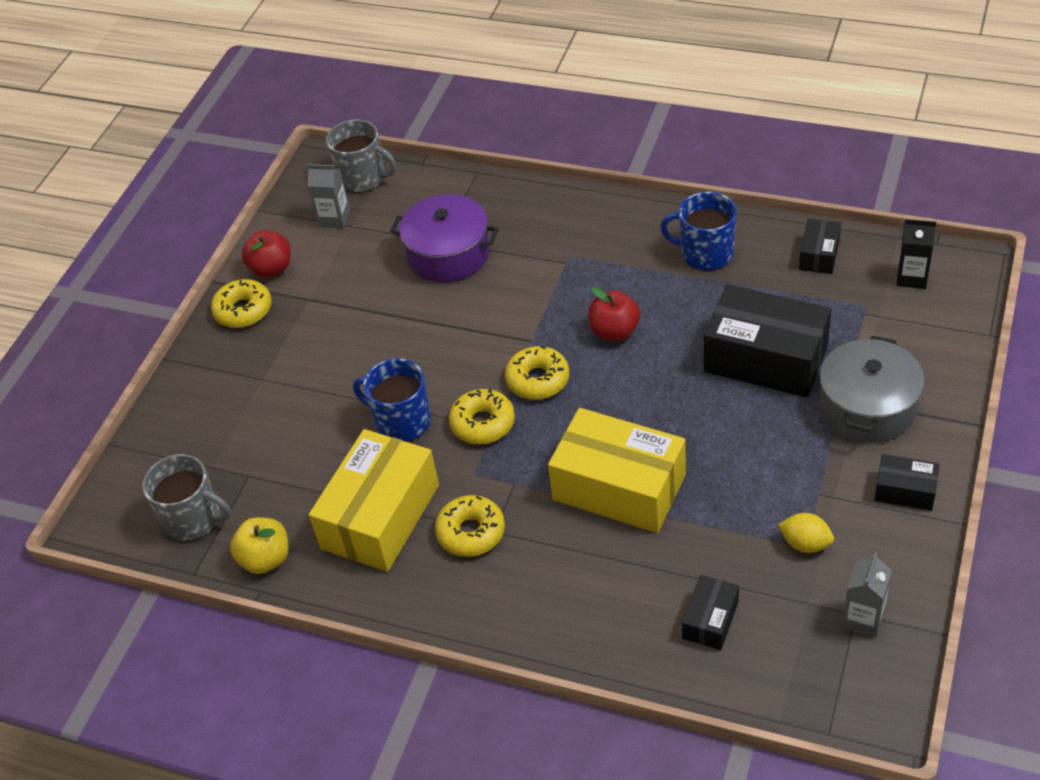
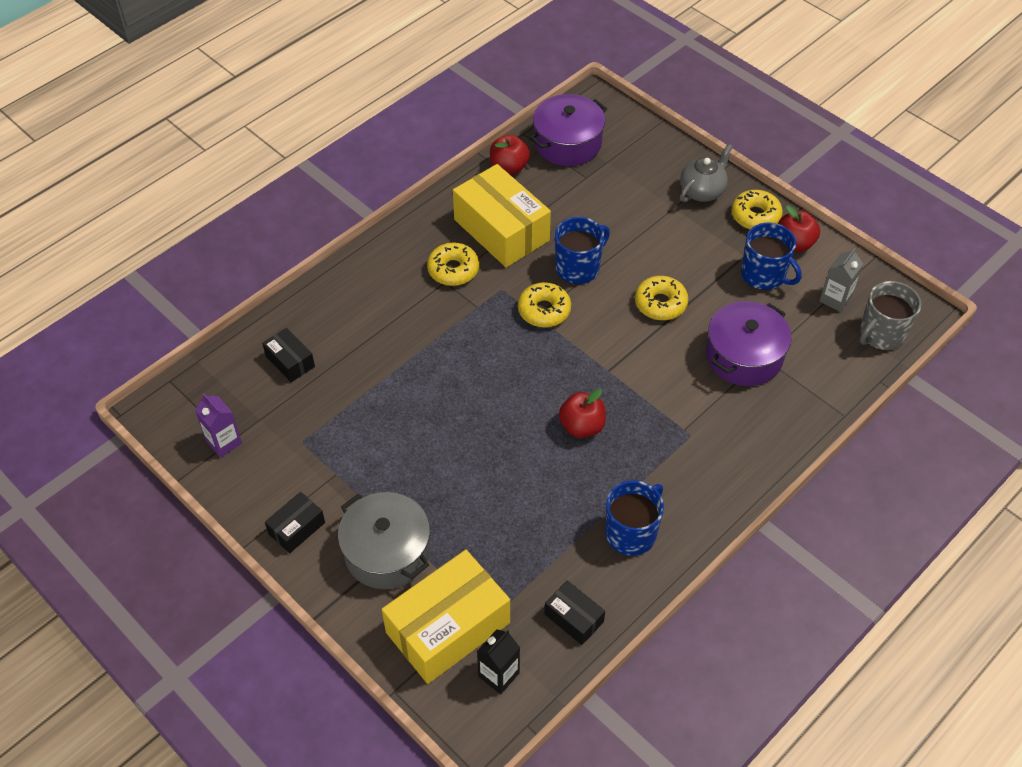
camera: 110 degrees right, 5 degrees up
grey mug [142,454,231,541] -> purple pot [530,94,607,166]
yellow apple [230,518,289,574] -> red apple [490,135,530,175]
yellow donut [505,346,570,400] -> yellow donut moved to [635,276,688,320]
yellow box [548,408,686,533] -> yellow box moved to [382,550,510,684]
black box [704,285,831,398] -> none
yellow lemon [778,513,834,553] -> none
grey carton [842,553,892,638] -> purple carton [195,393,242,458]
none -> grey teapot [680,144,733,202]
none -> blue mug [741,223,801,290]

